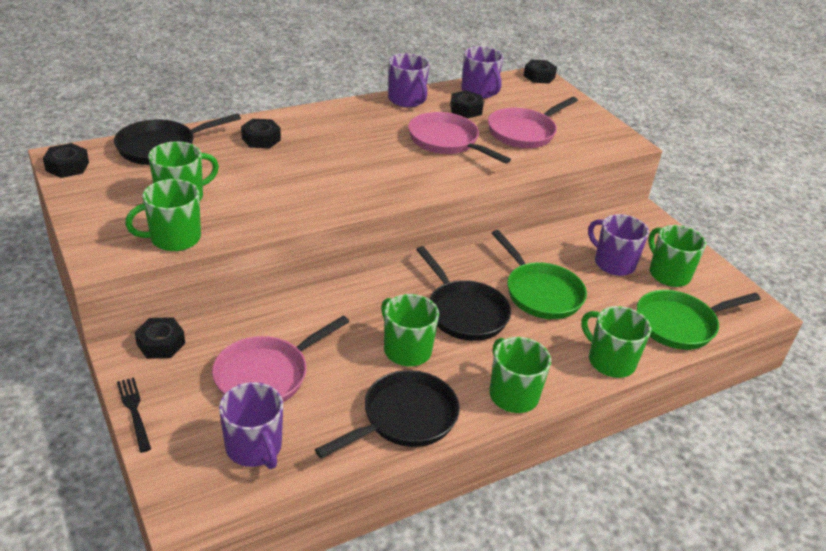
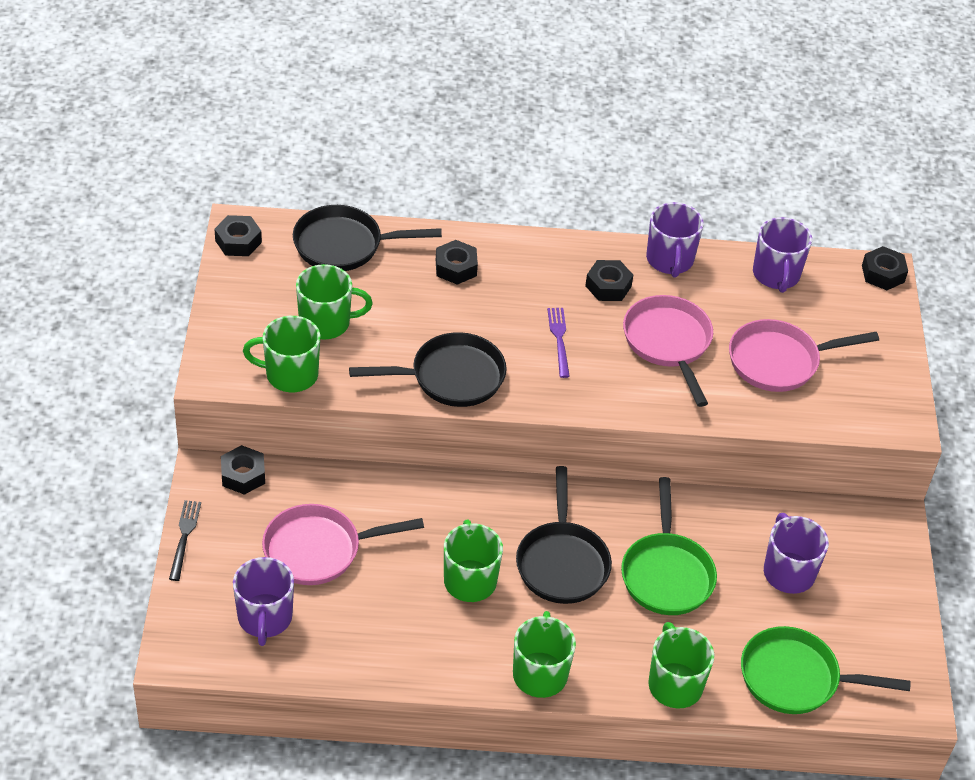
camera: 30 degrees right, 10 degrees up
black pan [315,370,460,458] -> black pan moved to [349,332,507,407]
black nut [450,90,484,118] -> black nut moved to [585,260,633,301]
green mug [648,225,706,287] -> none
none -> purple fork [547,308,570,378]

